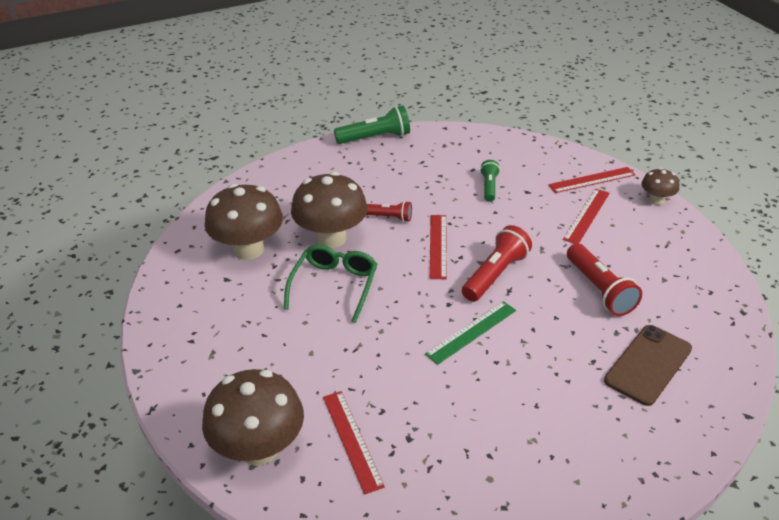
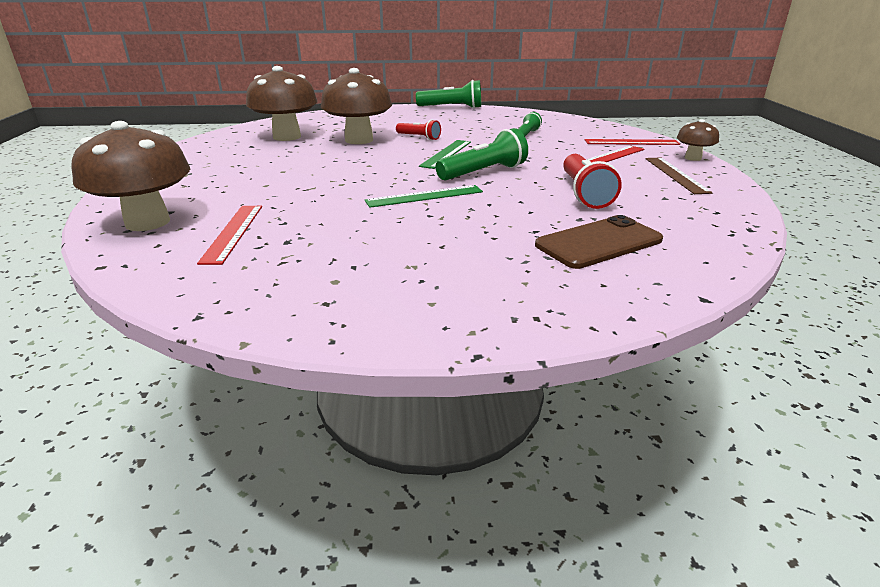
camera: 20 degrees right, 10 degrees down
green glasses [284,244,377,323] -> none
red ruler [430,215,447,279] -> green ruler [419,140,471,169]
red flashlight [462,225,532,302] -> green flashlight [436,128,528,180]
none -> brown ruler [646,157,713,194]

